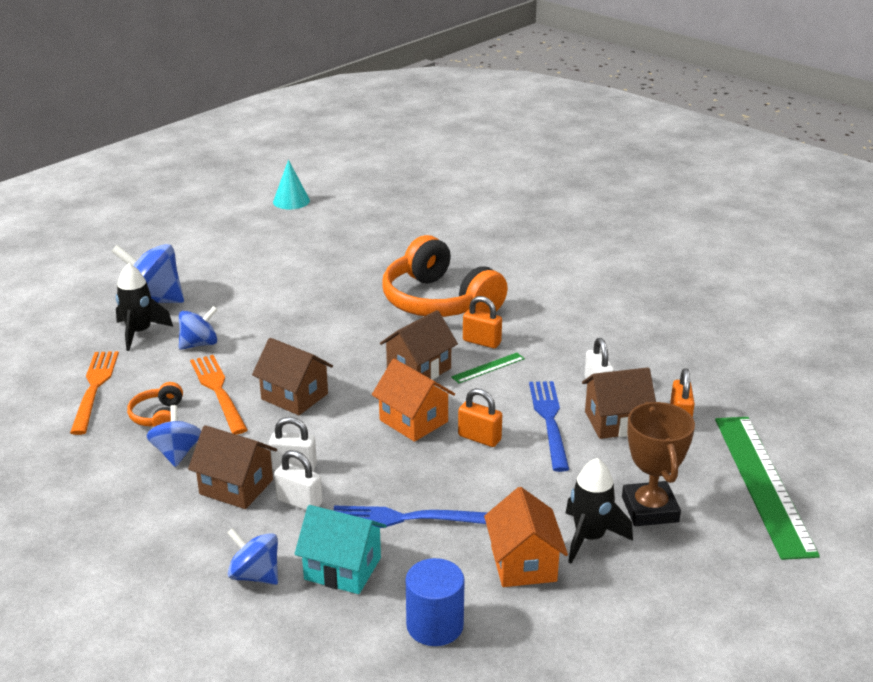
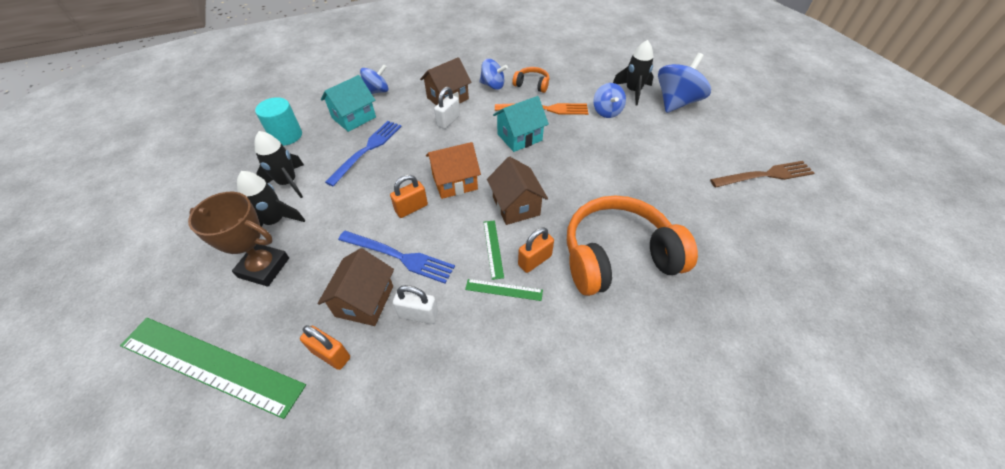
camera: 115 degrees right, 20 degrees up
orange fork [70,351,119,435] -> none
brown house [252,338,333,415] -> turquoise house [493,96,549,152]
turquoise cone [273,160,310,209] -> none
white padlock [274,450,323,510] -> none
blue cylinder [406,558,465,646] -> turquoise cylinder [255,97,302,146]
orange house [484,487,568,587] -> black rocket [255,131,304,198]
none -> green ruler [465,279,543,301]
none -> brown fork [710,161,814,188]

